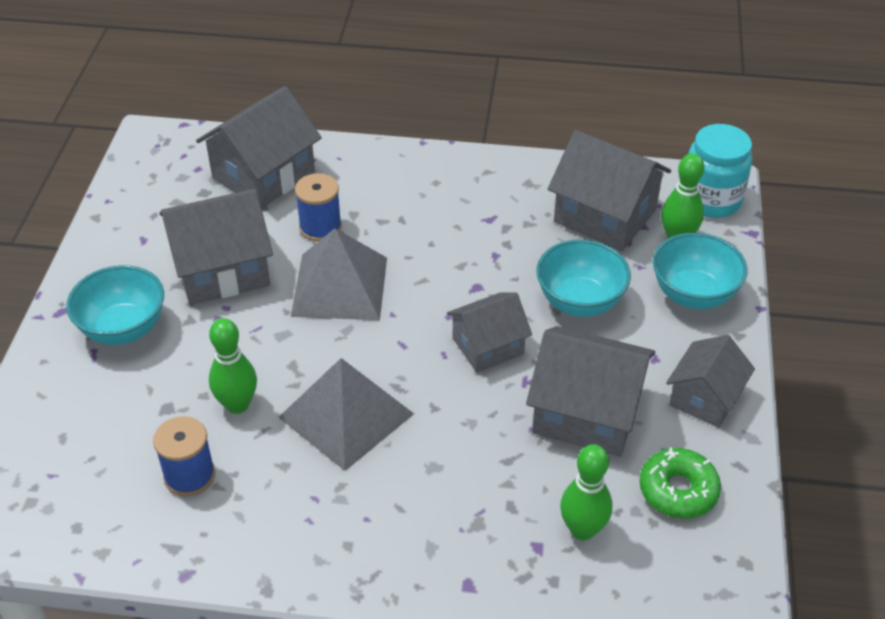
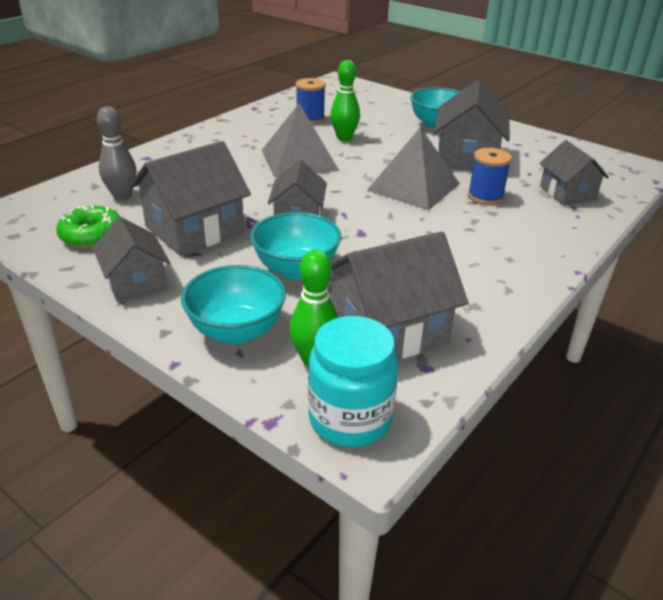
camera: 120 degrees right, 10 degrees down
grey house [196,86,322,209] -> grey house [539,140,609,205], size x0.63
green bowling pin [560,444,613,540] -> grey bowling pin [97,106,137,200]

